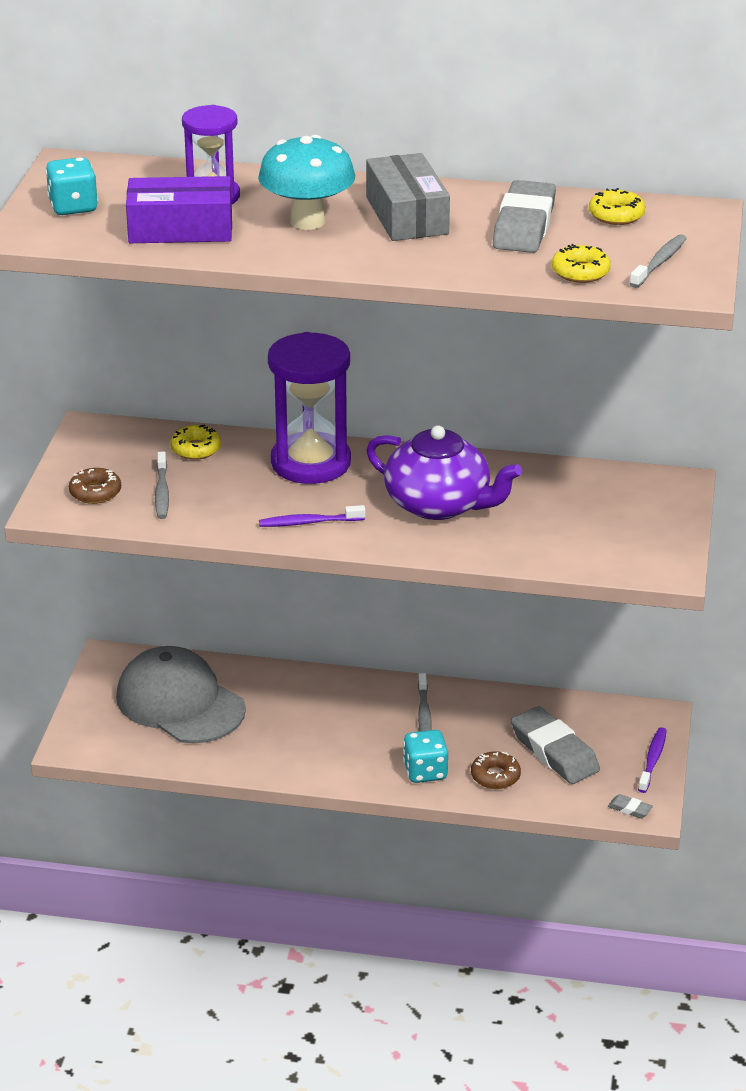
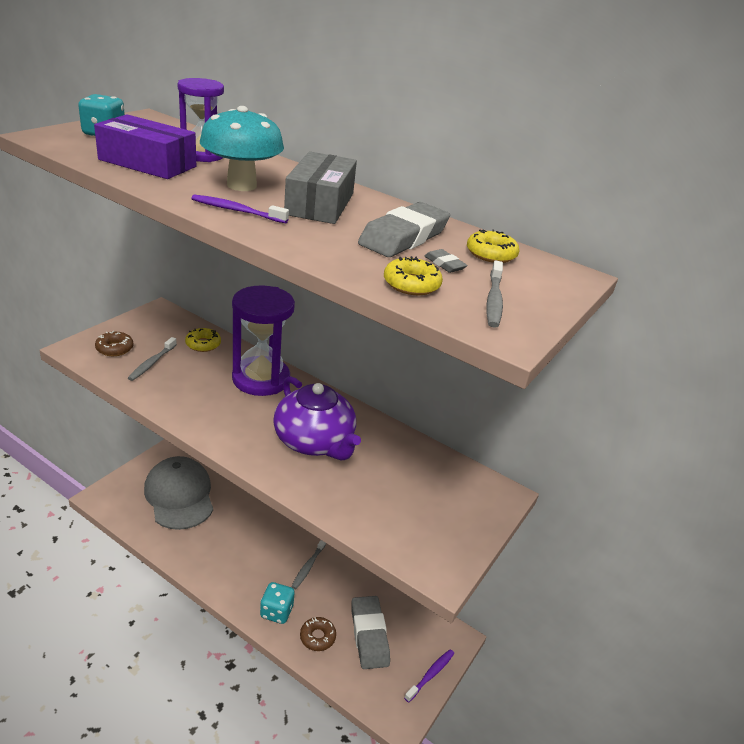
camera: 20 degrees right, 0 degrees up
purple toothbrush [259,505,366,527] -> purple toothbrush moved to [191,195,289,223]
grey eraser [608,794,653,818] -> grey eraser moved to [425,249,467,273]
grey toothbrush [630,235,687,288] -> grey toothbrush turned 135 degrees clockwise [487,260,503,328]

